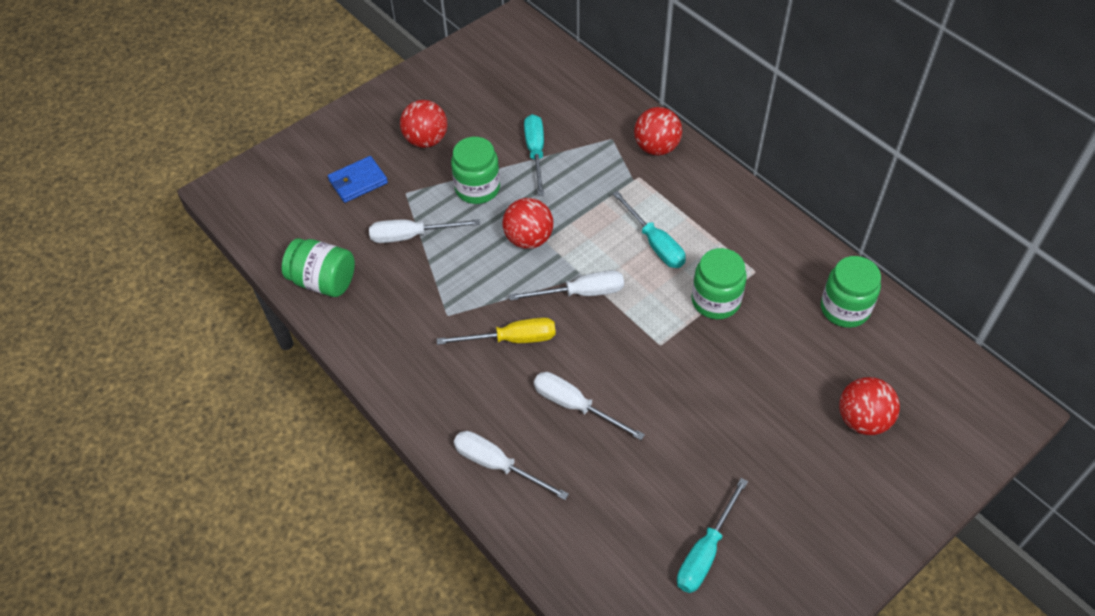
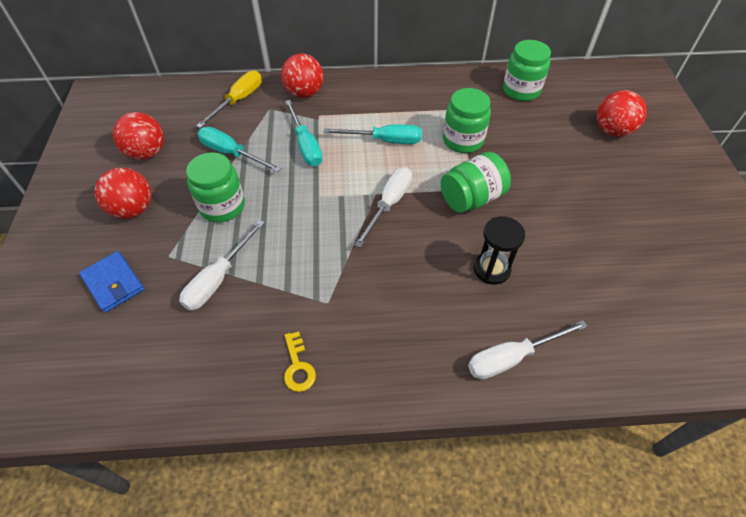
camera: 55 degrees left, 0 degrees up
green jar [282,238,355,297] -> green jar moved to [441,152,511,213]
blue wallet [328,156,388,203] -> blue wallet turned 45 degrees counterclockwise [79,251,144,313]
yellow screwdriver [437,317,556,345] -> yellow screwdriver moved to [196,70,261,128]
red ball [502,198,553,249] -> red ball moved to [113,112,164,160]
white screwdriver [534,372,645,440] -> black hourglass [474,216,525,285]
turquoise screwdriver [677,478,748,593] -> turquoise screwdriver moved to [285,100,323,166]
none -> yellow key [284,331,316,392]

